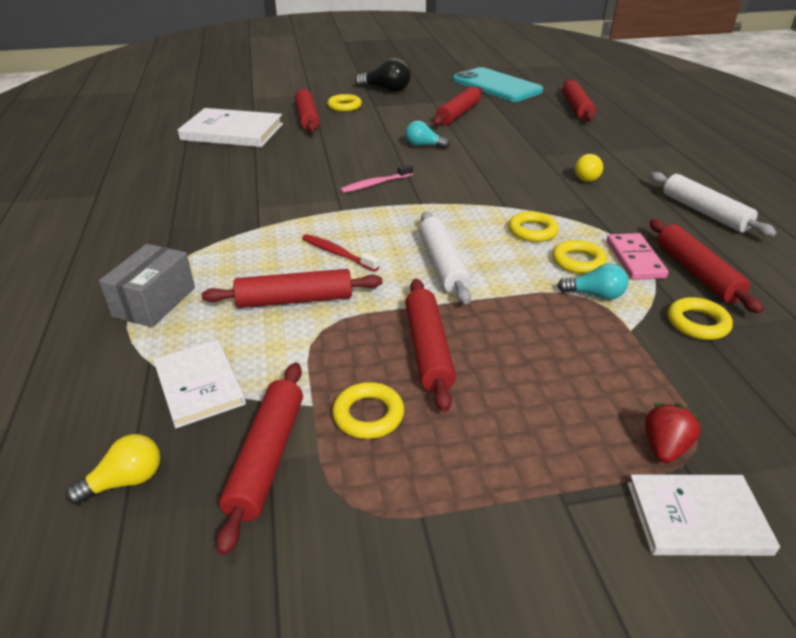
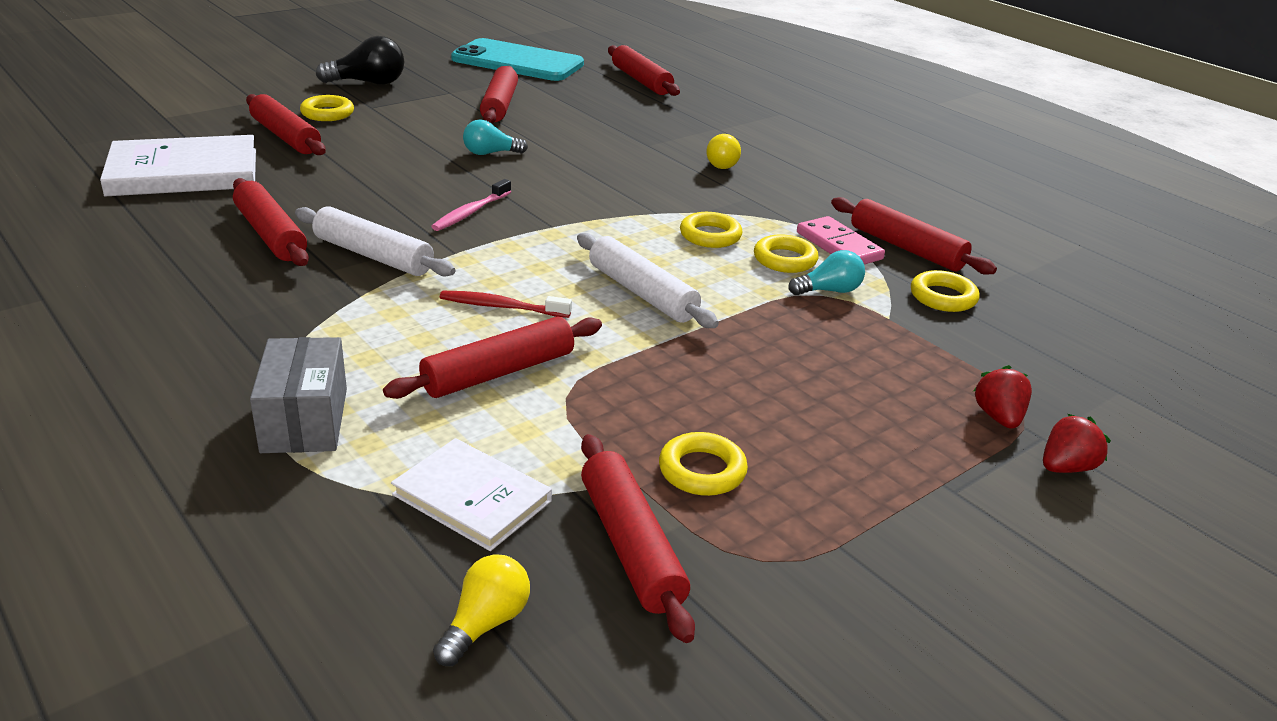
camera: 30 degrees left, 5 degrees down
red rolling pin [405,279,456,412] -> red rolling pin moved to [233,178,309,266]
white book [628,474,780,556] -> red strawberry [1043,414,1111,473]
white rolling pin [650,172,777,237] -> white rolling pin moved to [295,206,455,277]

